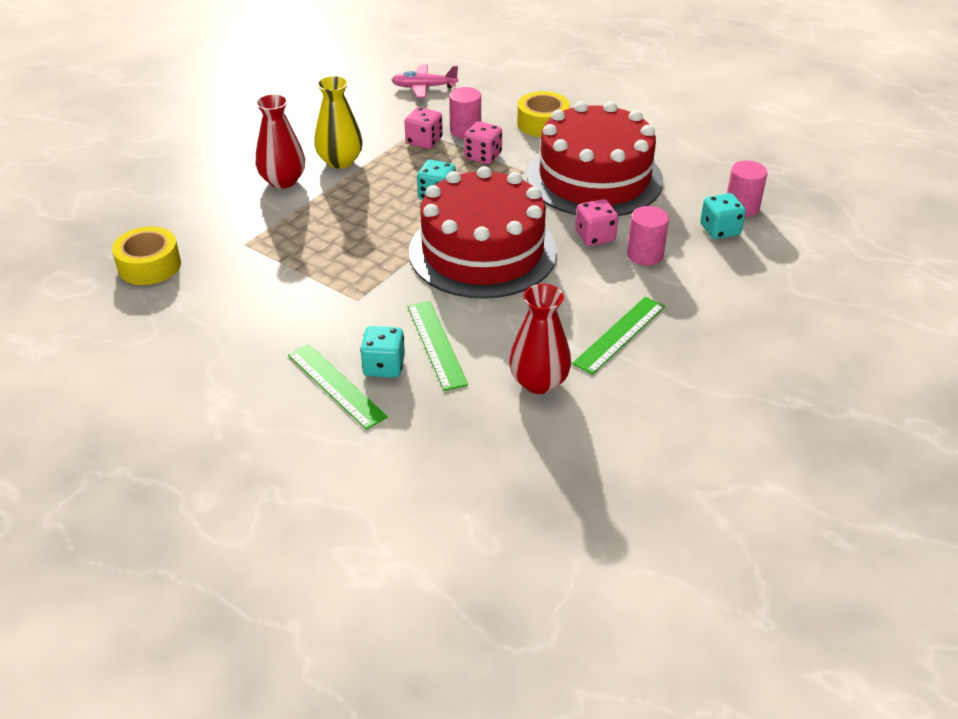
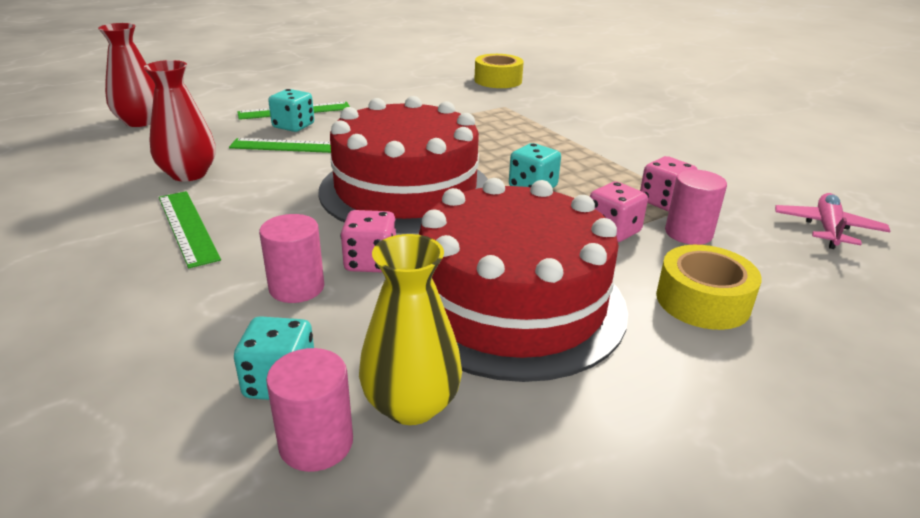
camera: 110 degrees right, 10 degrees down
red vase [256,94,305,189] -> red vase moved to [98,23,155,127]
yellow vase [314,76,363,169] -> yellow vase moved to [359,234,462,425]

